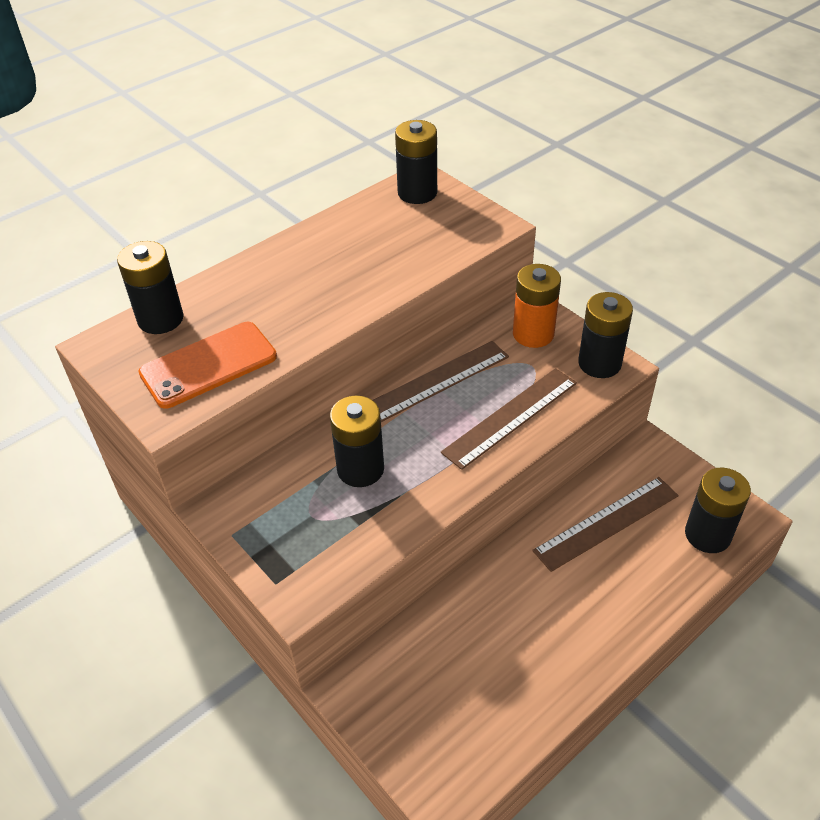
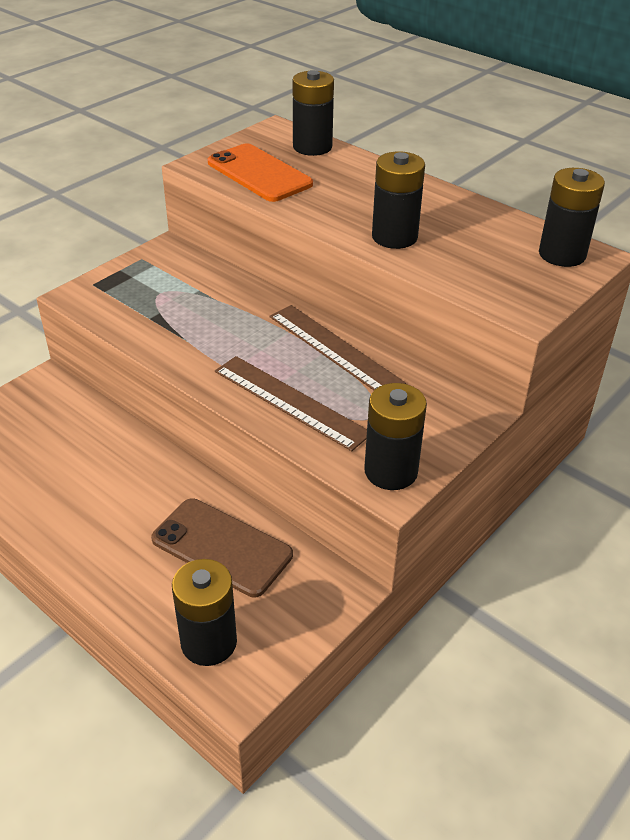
camera: 80 degrees right, 5 degrees down
black battery [330,396,384,487] -> black battery moved to [372,151,425,249]
orange battery [513,264,561,348] -> none
brown ruler [532,477,679,572] -> brown phone [151,498,293,597]

